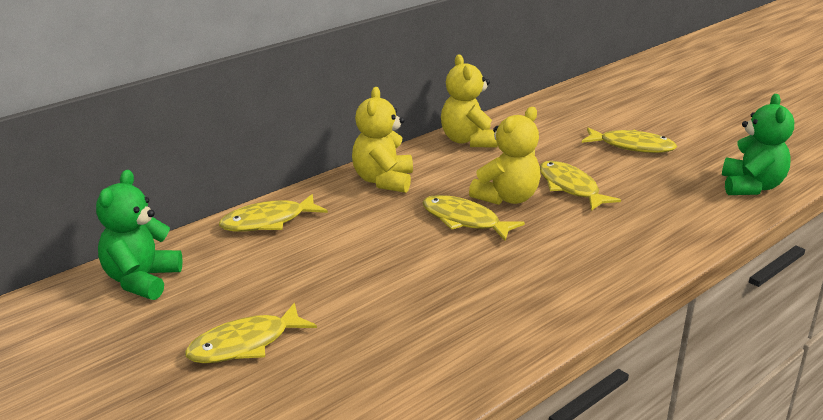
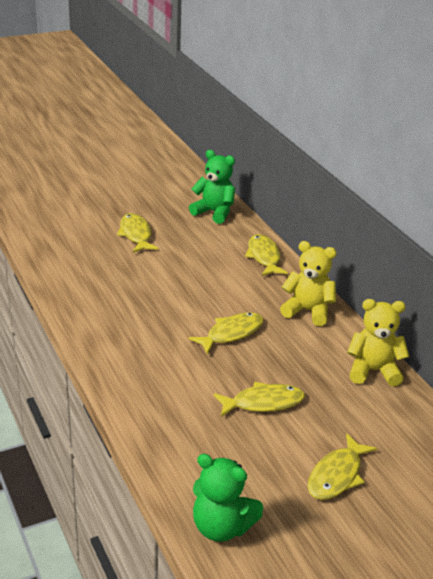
camera: 105 degrees right, 5 degrees up
yellow teddy bear [469,107,541,205] -> none

